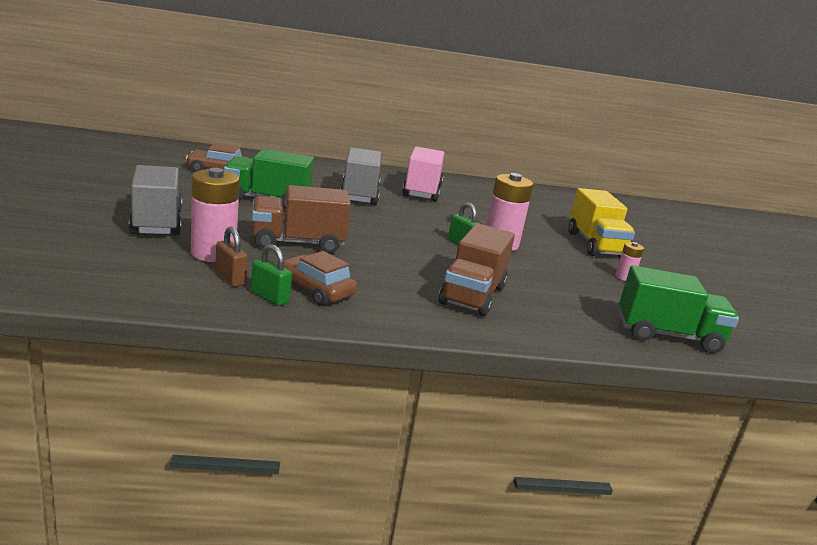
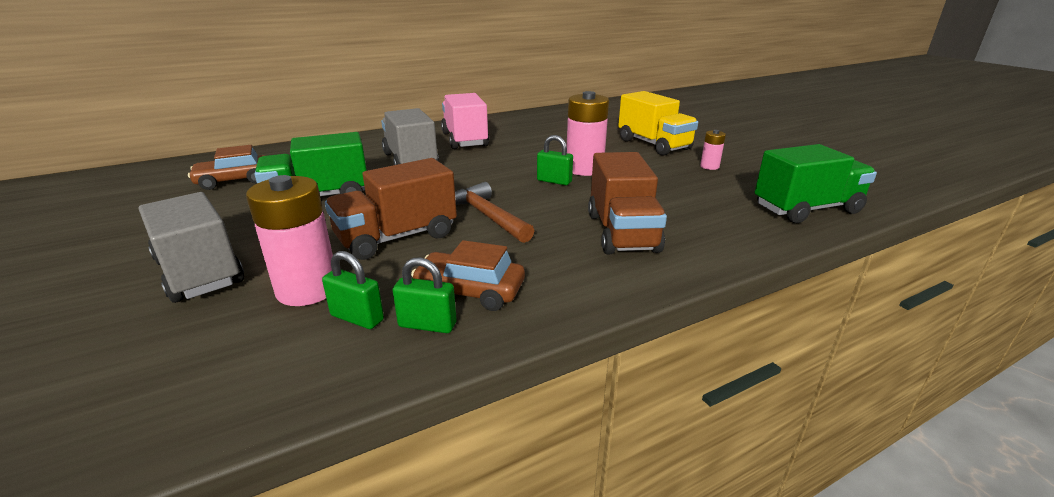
camera: 20 degrees left, 5 degrees up
brown padlock [215,227,248,287] -> green padlock [322,251,384,329]
none -> brown hammer [455,182,534,243]

